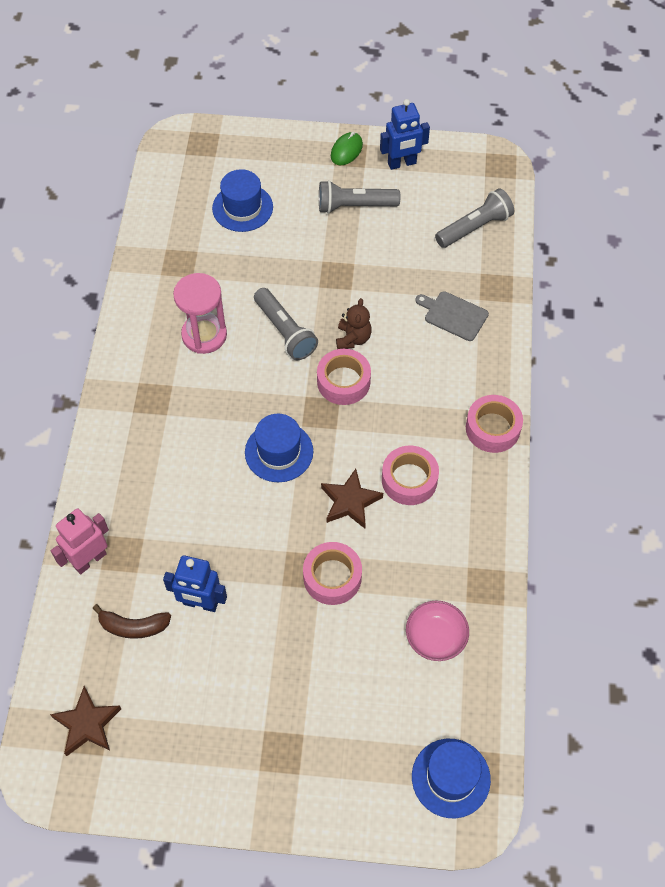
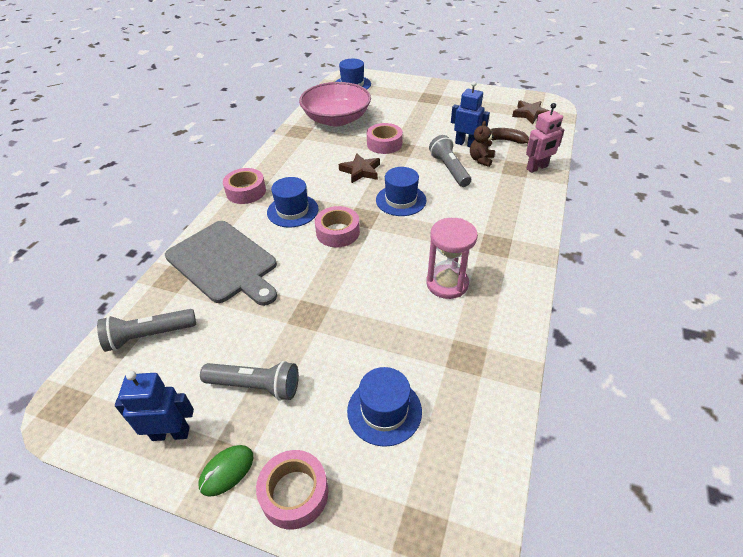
camera: 165 degrees left, 15 degrees down
grey flashlight [254,288,318,360] -> grey flashlight moved to [429,135,471,187]
brown teddy bear [336,298,372,349] -> brown teddy bear moved to [470,121,495,167]
pink tape [382,446,439,505] -> pink tape moved to [256,450,329,530]
pink bowl [406,600,469,661] -> pink bowl [299,82,371,126], size x2.02
grey cutting board [415,291,489,341] -> grey cutting board [165,221,277,306], size x2.04
none -> blue hat [267,177,318,228]

